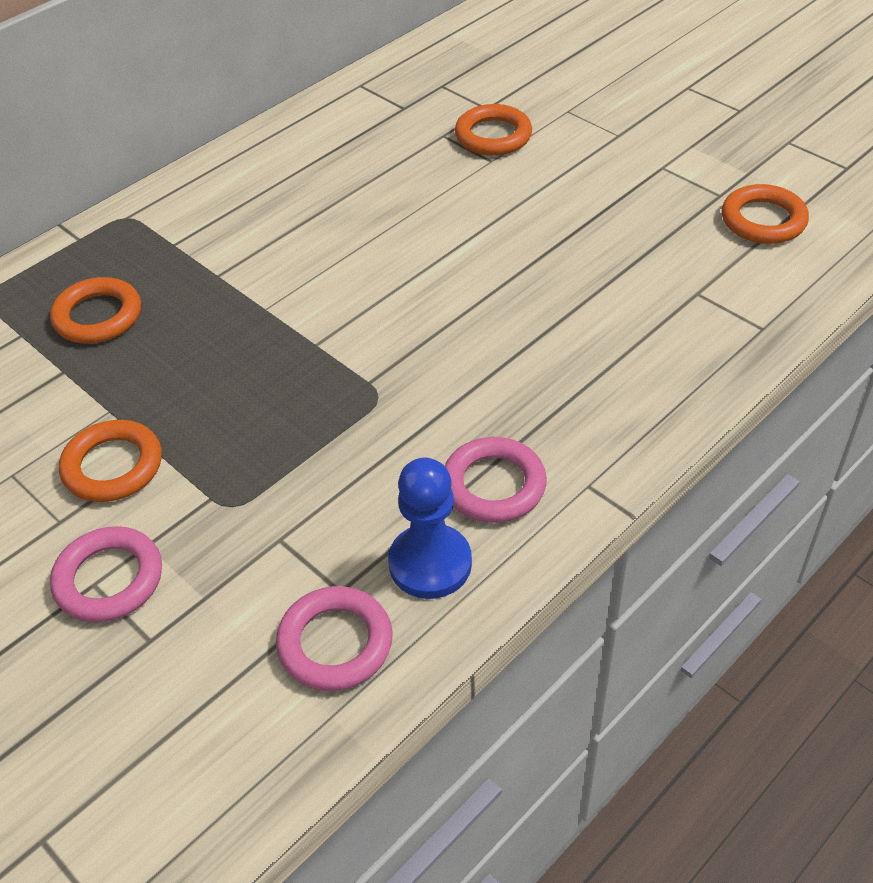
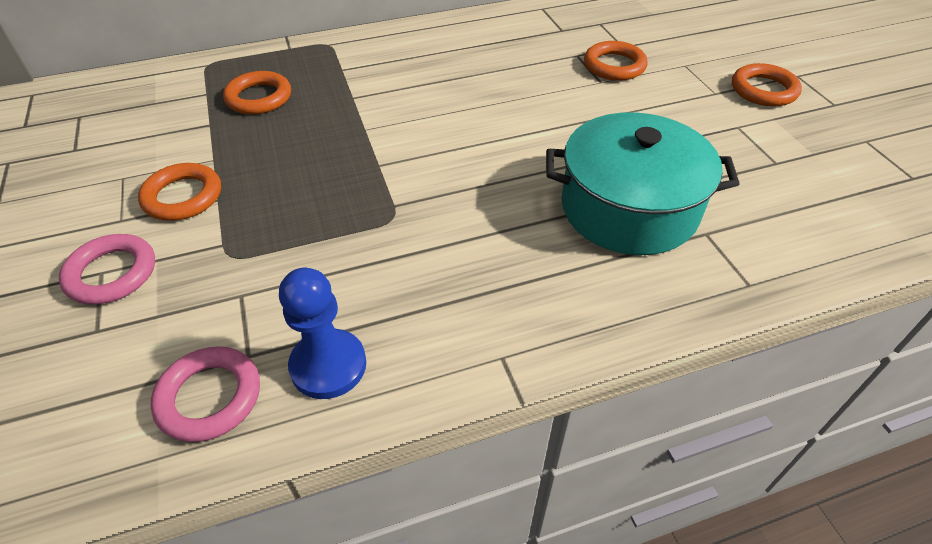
camera: 25 degrees right, 0 degrees up
pink ring [445,437,547,523] -> none
orange ring [722,184,809,244] -> orange ring moved to [732,63,802,107]
none -> turquoise pot [546,112,740,255]

